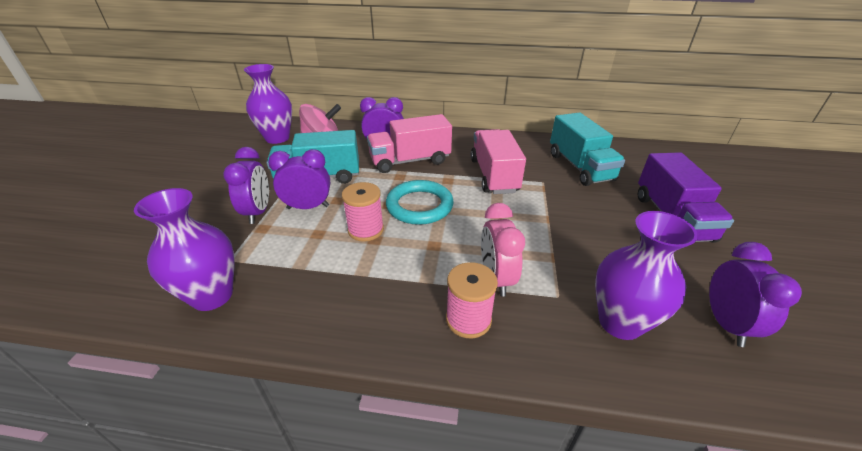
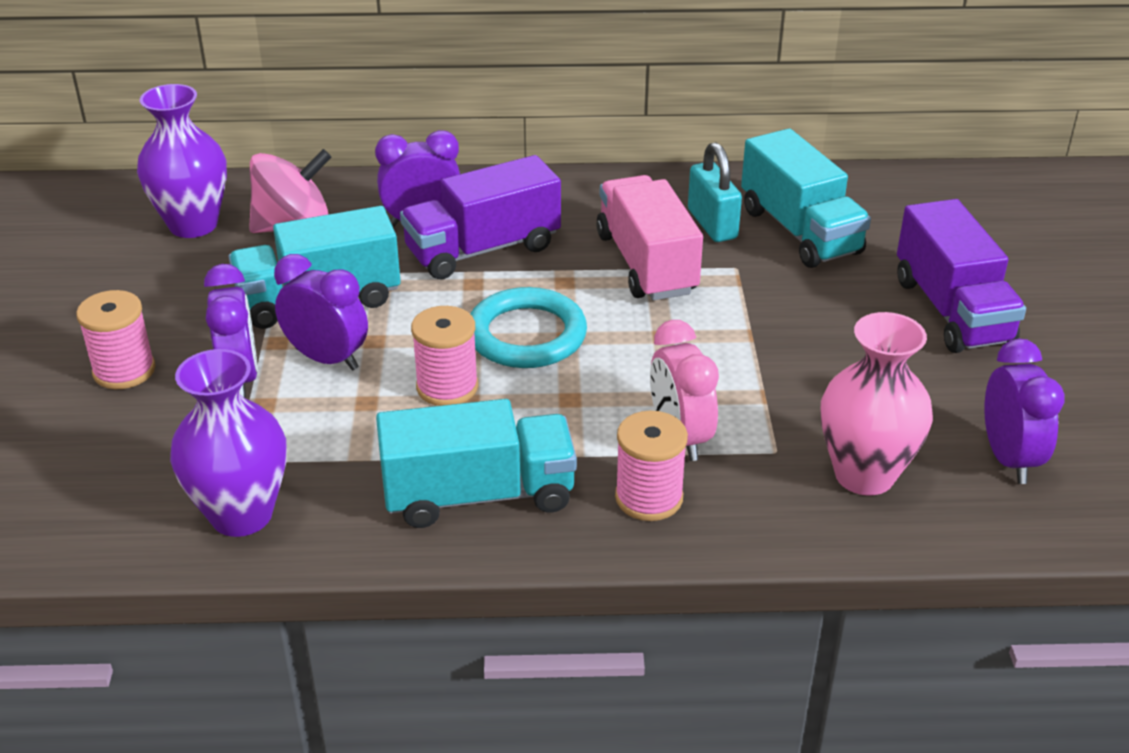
camera: 10 degrees left, 0 degrees up
purple clock [268,149,330,209] -> purple clock turned 45 degrees clockwise [274,254,368,371]
pink truck [367,114,452,173] -> purple truck [400,155,561,280]
purple vase [595,211,698,340] -> pink vase [821,312,933,496]
none -> pink spool [76,290,155,389]
none -> turquoise truck [376,399,577,528]
none -> turquoise padlock [688,142,742,242]

